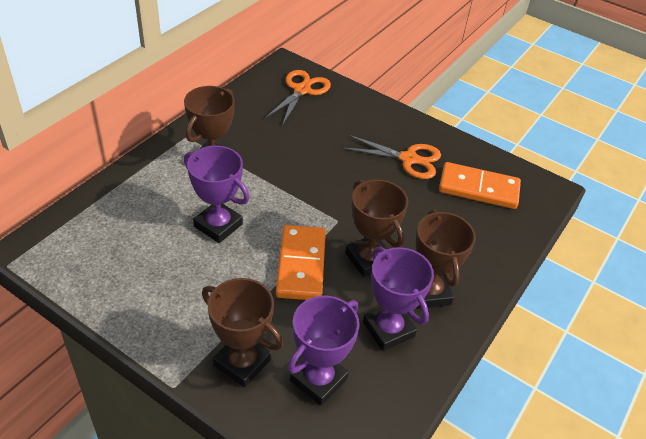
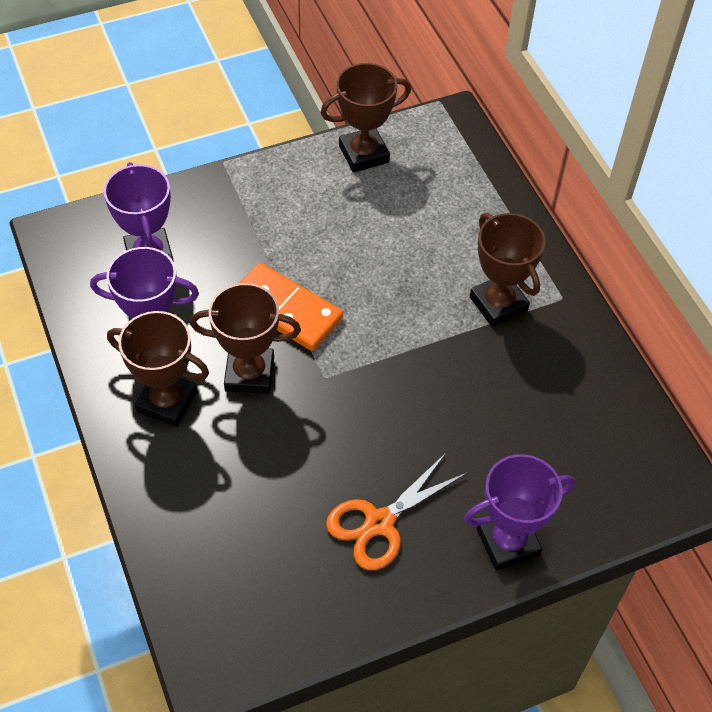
camera: 125 degrees right, 10 degrees up
purple trophy [184,146,250,243] -> purple trophy moved to [464,454,575,571]
brown trophy [202,278,283,388] -> brown trophy moved to [321,63,411,173]
orange scissors [265,70,331,125] -> none
orange domino [439,162,521,209] -> none

